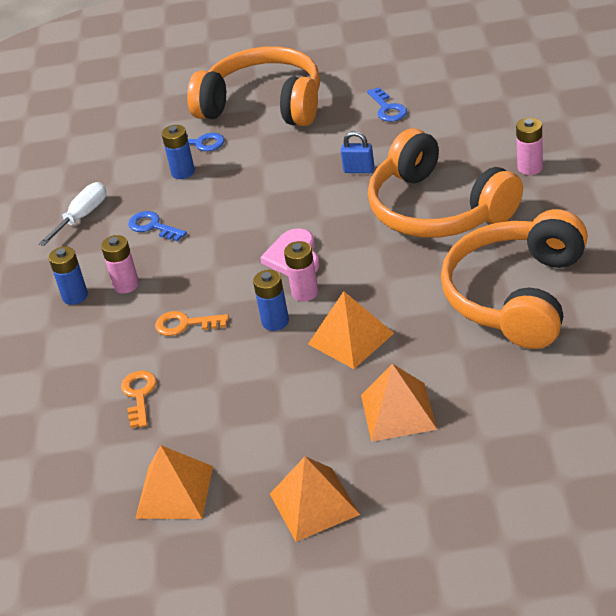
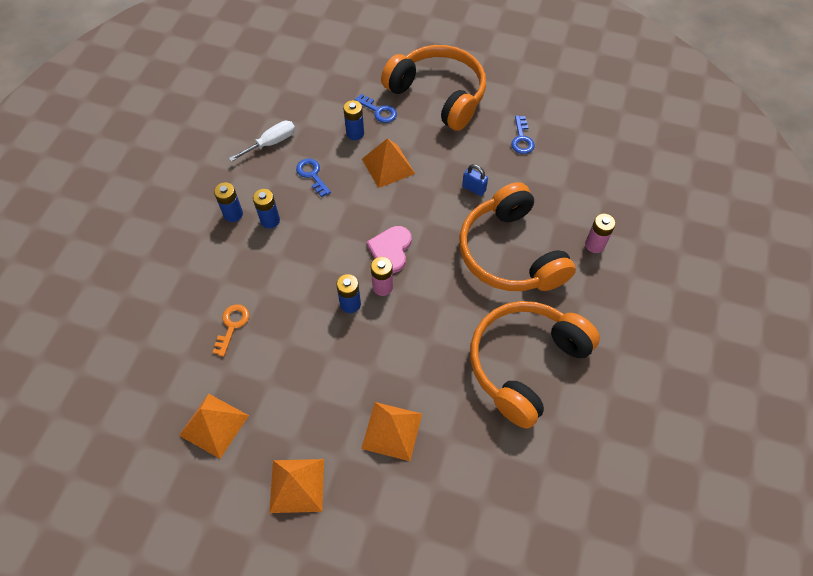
camera: 15 degrees right, 20 degrees up
pink battery [101,235,139,294] -> blue battery [253,189,280,229]
orange key [155,311,229,336] -> none
orange pyramid [308,291,394,369] -> orange pyramid moved to [362,138,415,188]

